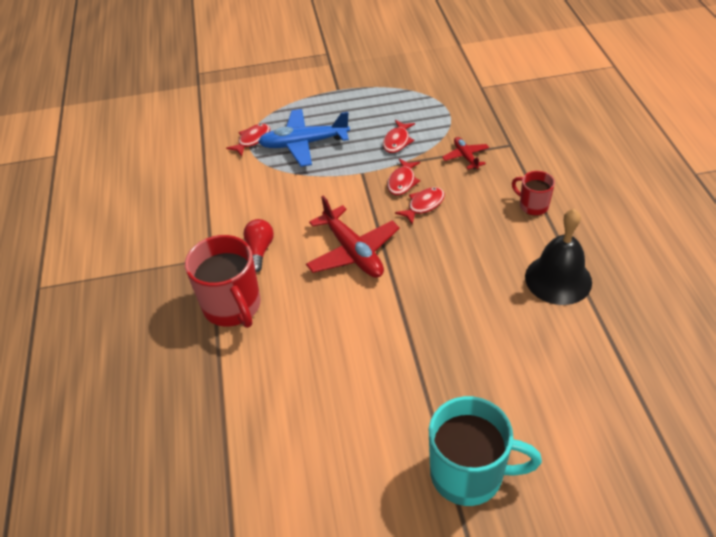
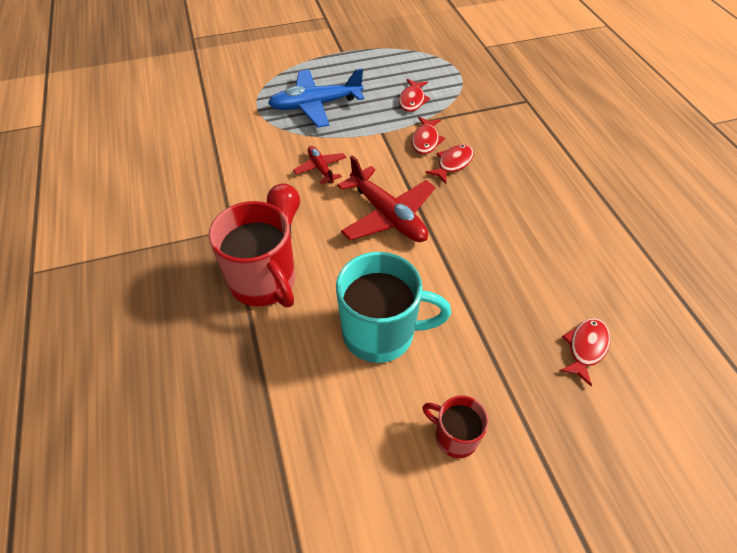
camera: 10 degrees left, 5 degrees up
red fish [226,123,270,156] -> red fish moved to [559,318,610,387]
turquoise mug [429,396,542,506] -> turquoise mug moved to [336,252,451,363]
red plane [442,137,489,169] -> red plane moved to [293,146,346,184]
red mug [512,171,555,216] -> red mug moved to [422,396,489,458]
black bell [525,209,592,305] -> none

